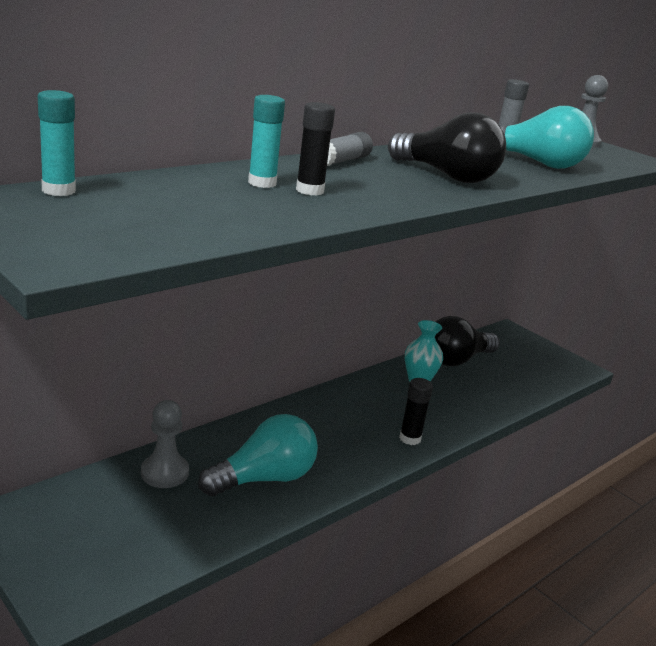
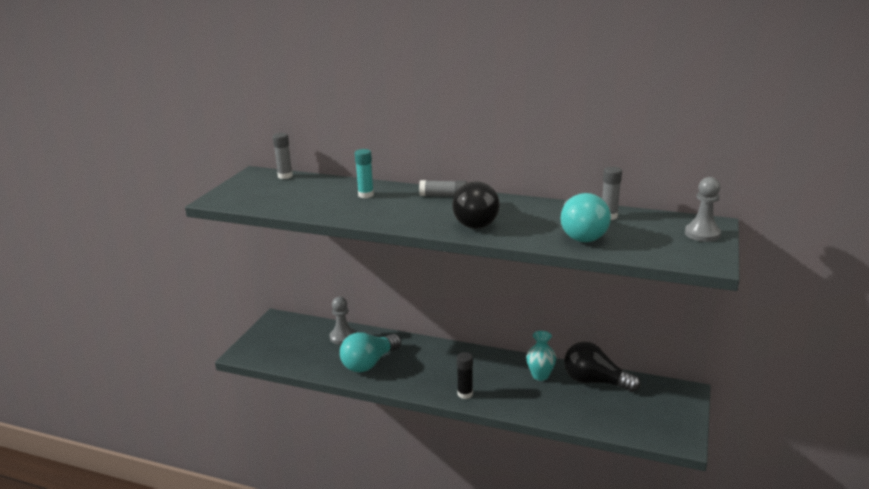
camera: 65 degrees right, 0 degrees up
turquoise glue stick [38,90,76,196] -> grey glue stick [273,133,293,179]
turquoise light bulb [198,414,318,497] -> turquoise light bulb turned 105 degrees clockwise [340,332,401,372]
black glue stick [296,102,335,195] -> none

